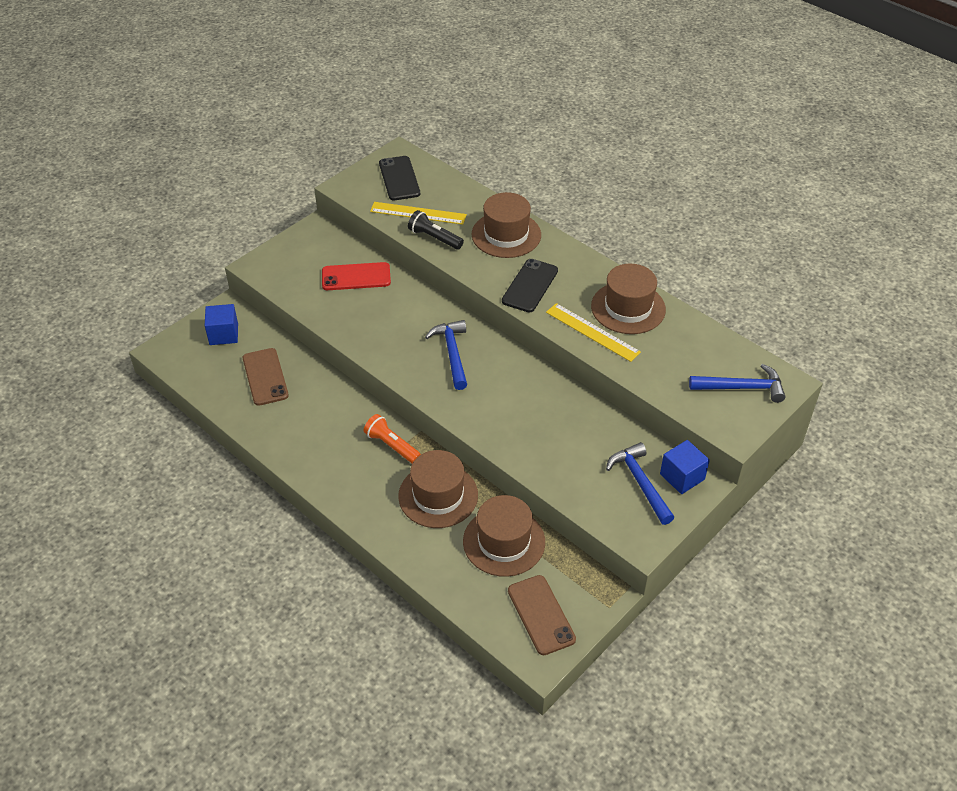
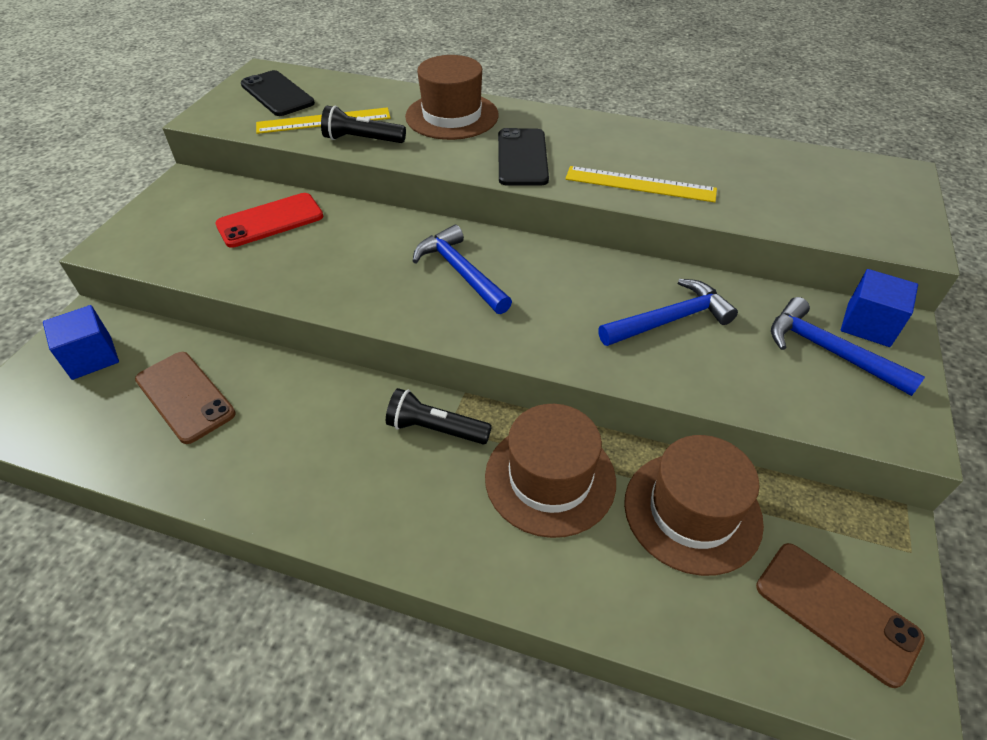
camera: 25 degrees left, 0 degrees up
orange flashlight [363,414,421,464] -> black flashlight [386,388,492,444]
brown hat [591,264,666,334] -> none
blue hammer [689,364,786,403] -> blue hammer moved to [598,279,738,346]

